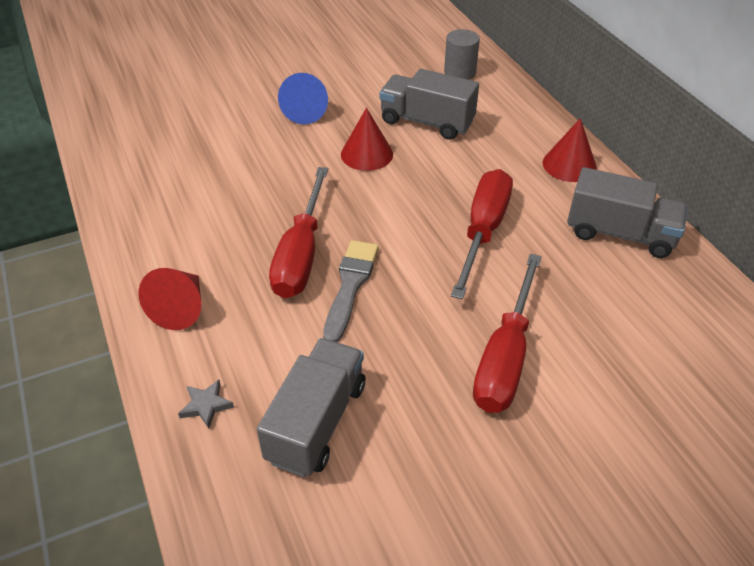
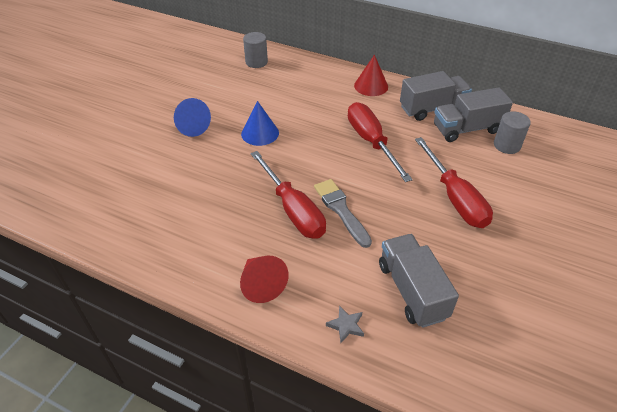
camera: 40 degrees left, 0 degrees up
red cone [341,108,393,171] -> blue cone [241,101,279,146]
grey truck [379,69,479,140] -> grey truck moved to [434,87,513,142]
none -> grey cylinder [494,111,531,154]

